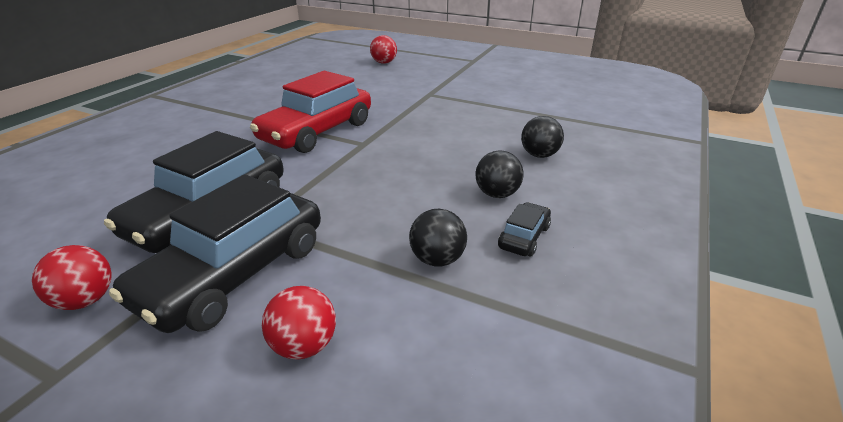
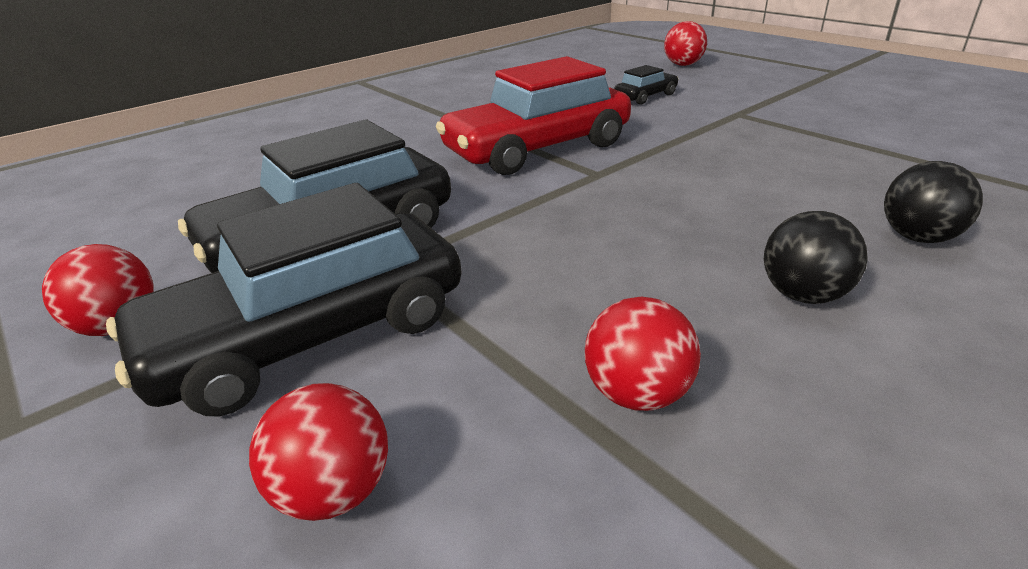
camera: 25 degrees right, 0 degrees up
black ball [409,209,467,267] -> red ball [585,297,701,411]
black car [498,202,551,256] -> black car moved to [614,65,678,105]

